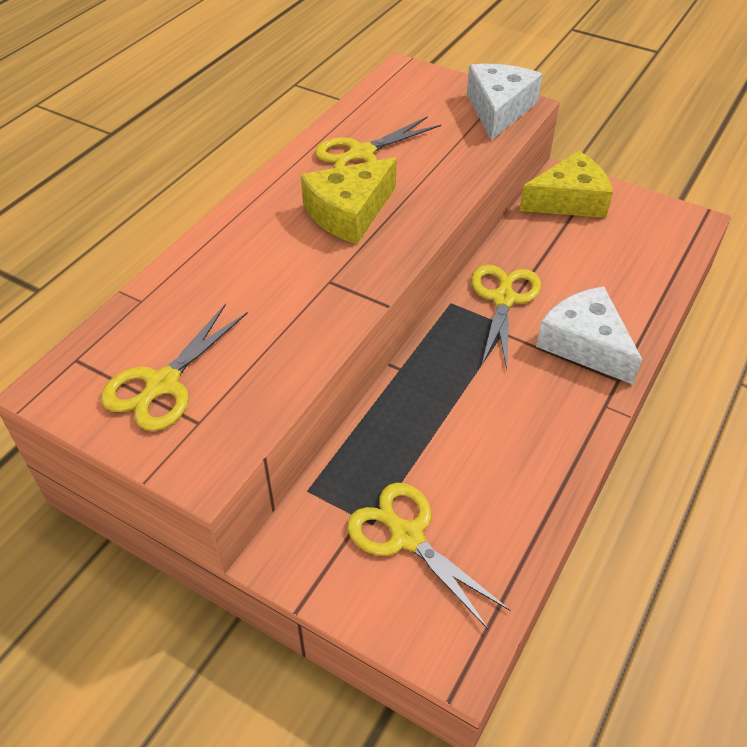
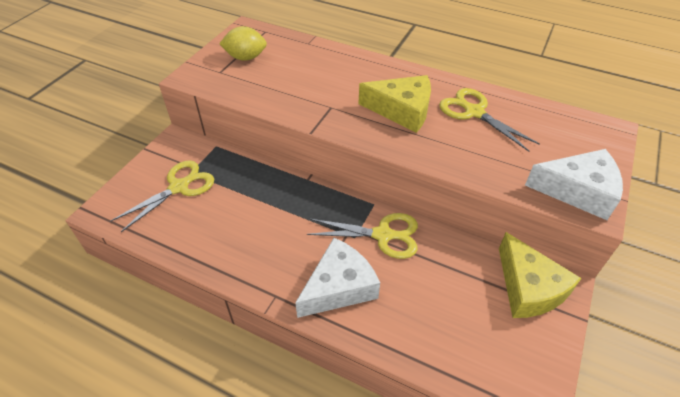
camera: 85 degrees right, 0 degrees up
yellow scissors [101,304,248,431] -> yellow lemon [219,26,267,61]
yellow cheese [301,157,397,244] -> yellow cheese turned 150 degrees clockwise [358,75,431,133]

